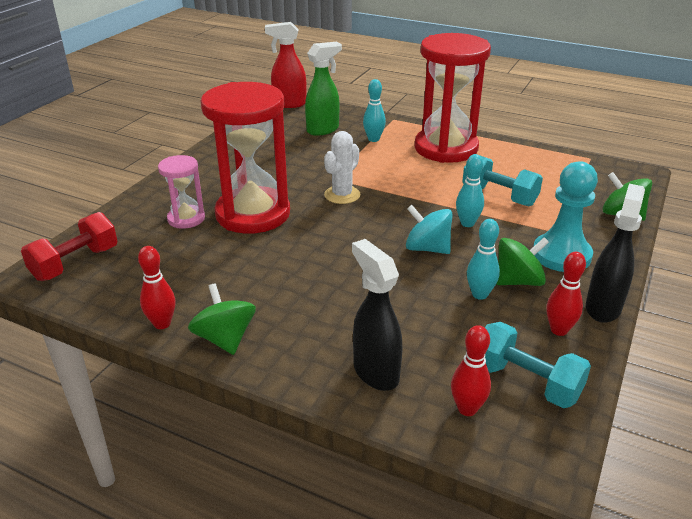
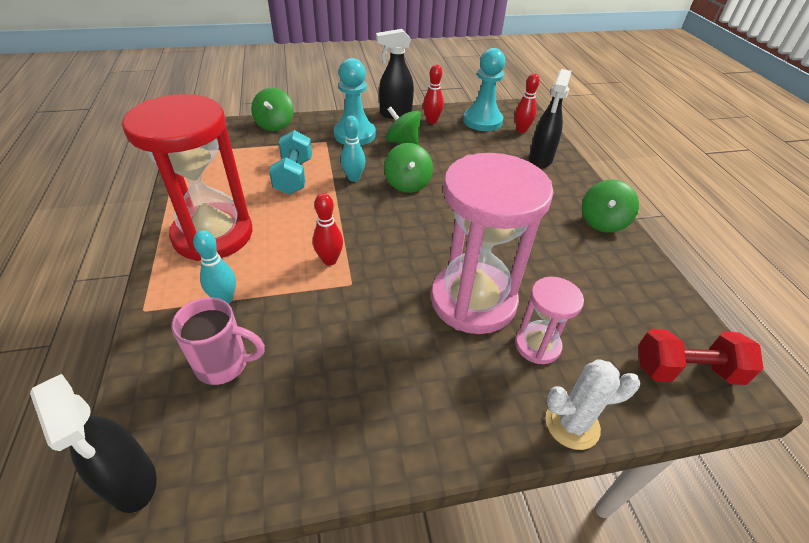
camera: 130 degrees left, 10 degrees up
red bowling pin [138,246,176,329] -> red bowling pin moved to [313,193,343,265]
red hourglass [201,82,290,234] -> pink hourglass [431,153,554,334]
red spray bottle [265,22,307,108] -> black spray bottle [30,374,157,513]
green spray bottle [305,42,342,136] -> pink mug [171,297,265,385]
white cactus [324,131,360,204] -> white cactus moved to [545,359,641,450]
turquoise spinning top [406,205,453,254] -> green spinning top [384,143,433,193]
turquoise bowling pin [467,219,500,300] -> none
turquoise dumbbell [485,322,591,408] -> turquoise pawn [463,48,505,131]

